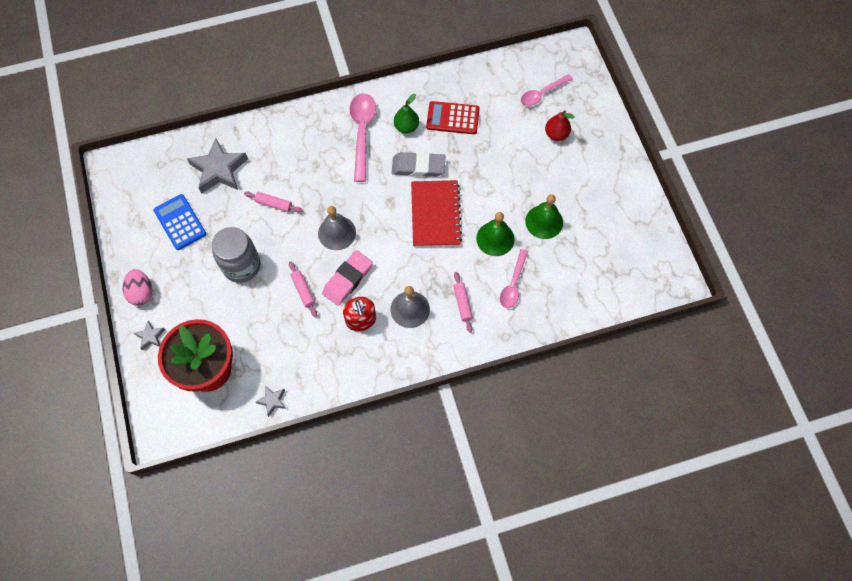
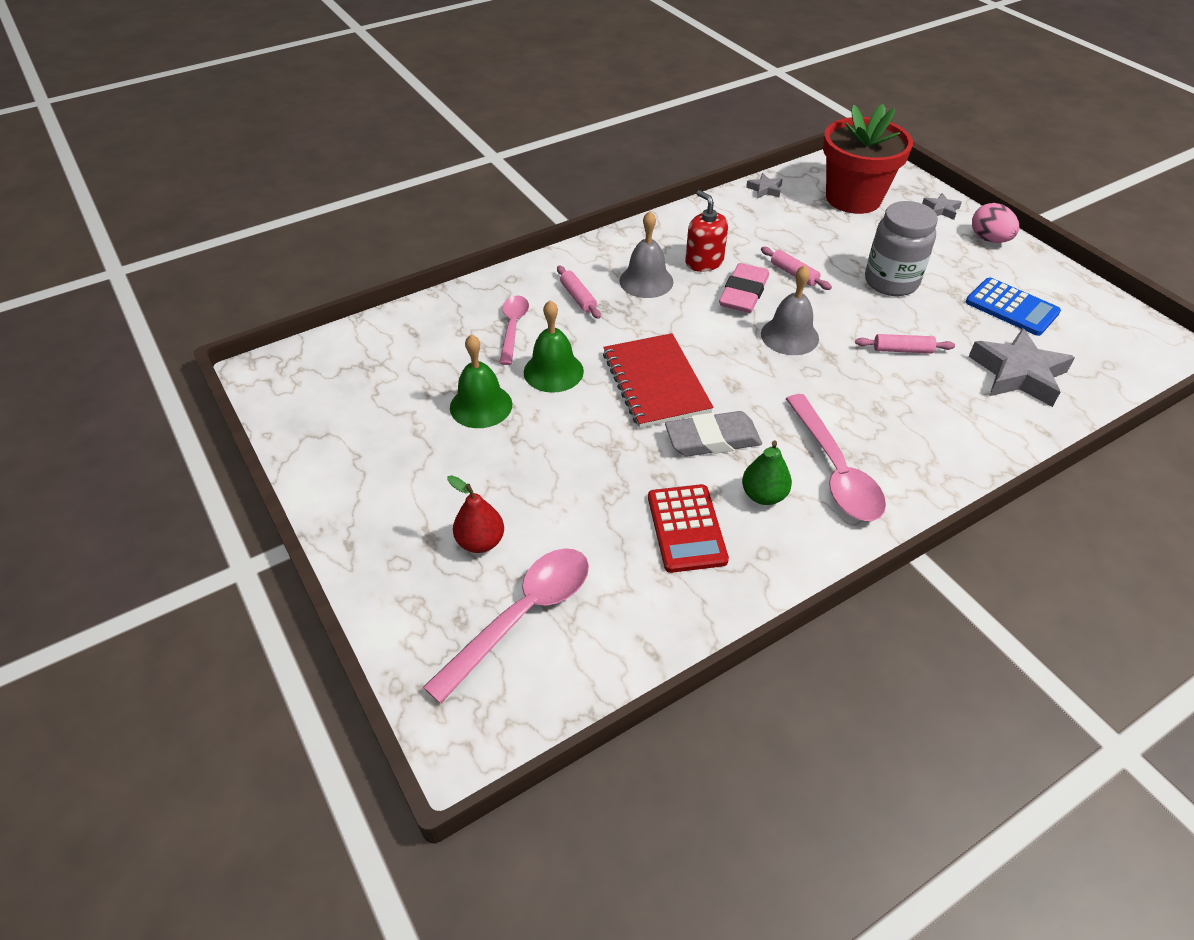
camera: 165 degrees right, 20 degrees down
red calculator [426,101,480,134] -> red calculator turned 90 degrees clockwise [648,484,729,573]
pink spoon [521,74,573,106] -> pink spoon [423,548,589,704], size x1.57

